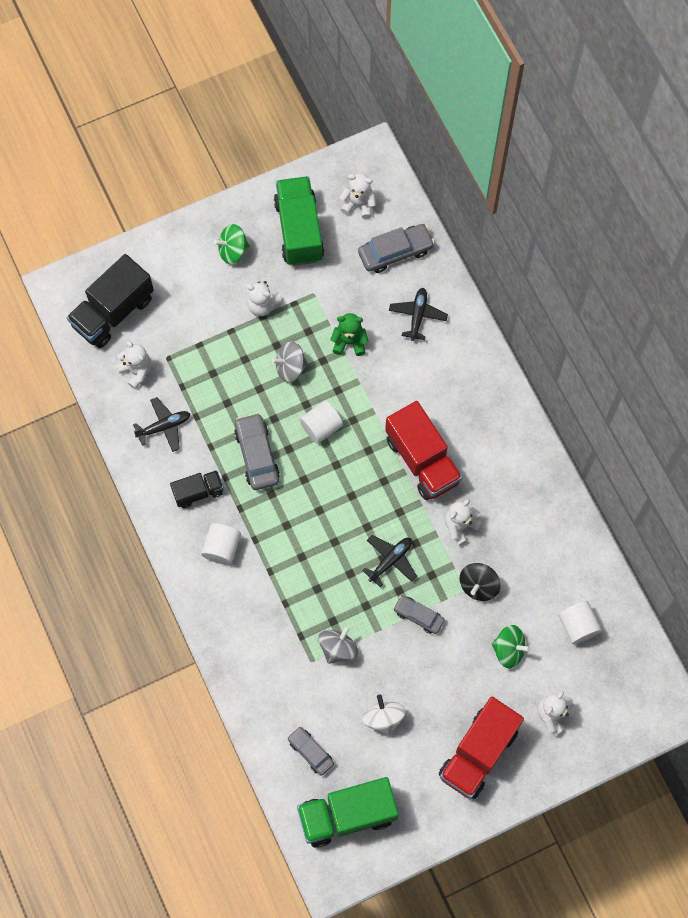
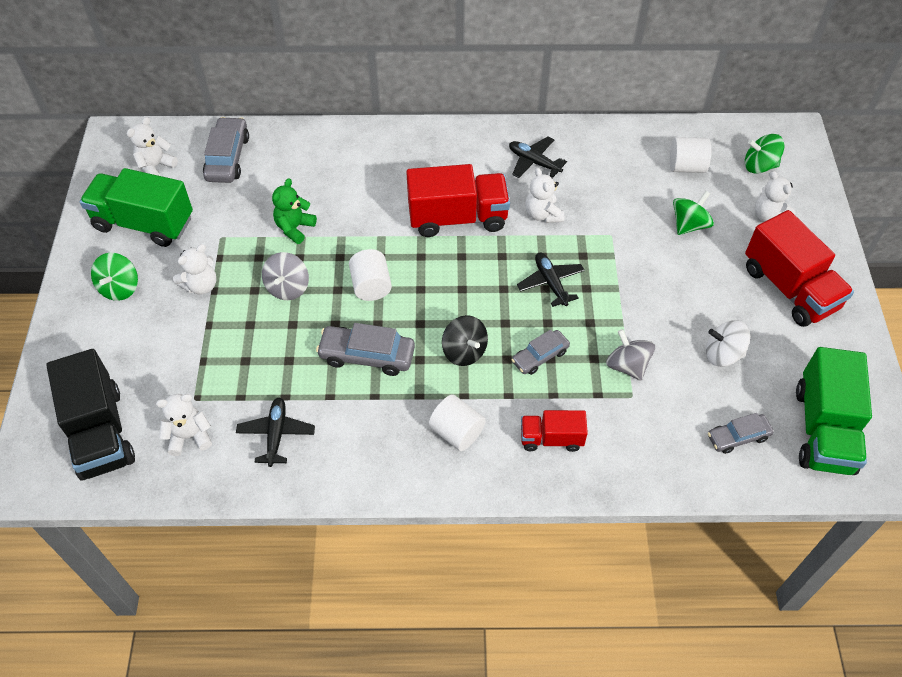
camera: 65 degrees left, 15 degrees down
black truck [170,470,224,508] -> none
black plane [389,288,448,341] -> black plane moved to [509,137,567,178]
grey car [393,595,445,634] -> grey car moved to [511,330,570,375]
black spinning top [459,563,500,601] -> black spinning top moved to [442,315,488,366]
none -> red truck [521,410,588,452]
none -> green spinning top [745,134,784,174]

